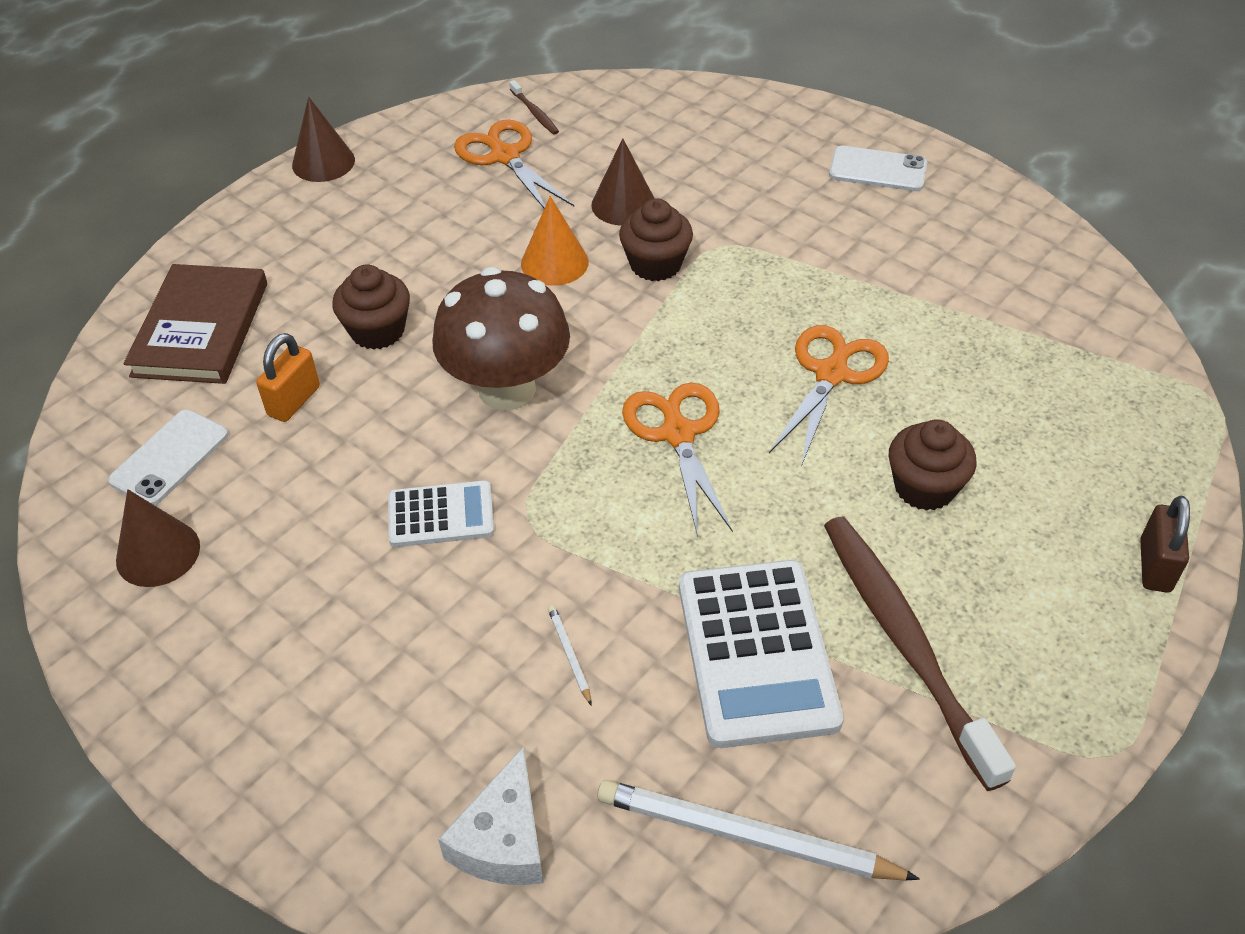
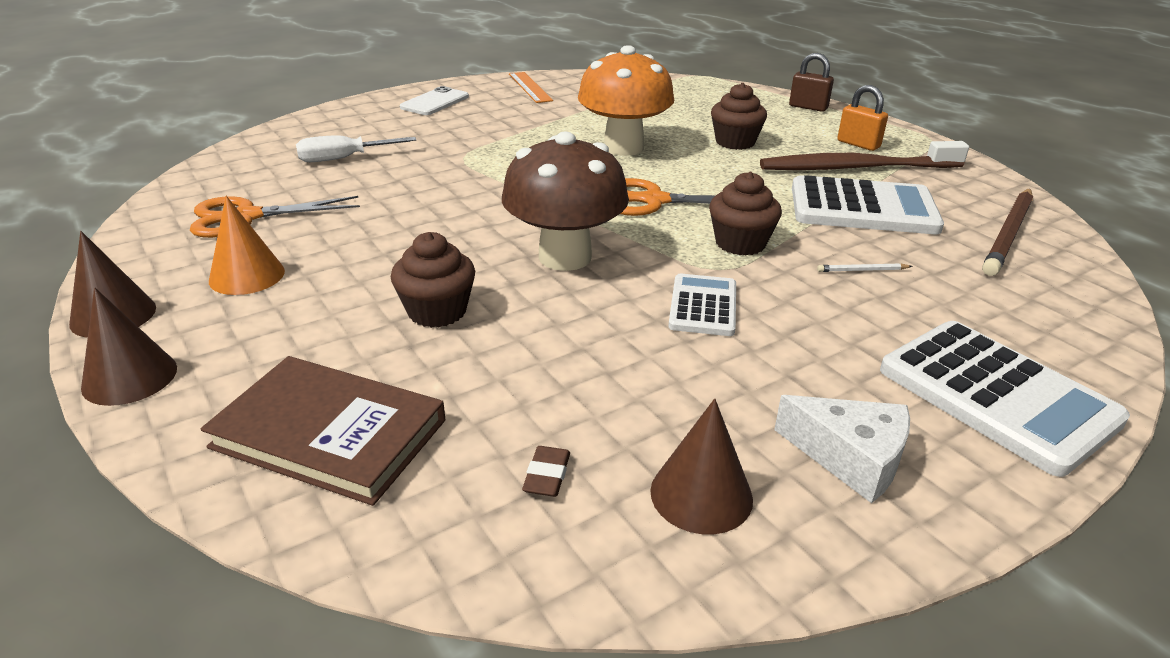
camera: 75 degrees left, 15 degrees down
white phone [108,410,228,505] -> brown eraser [522,446,570,497]
orange padlock [256,333,320,422] -> orange padlock moved to [837,85,888,151]
white cheese [438,746,543,885] -> white cheese moved to [774,395,910,503]
brown toothbrush [509,80,559,135] -> none
orange cone [521,196,589,286] -> orange cone moved to [209,196,285,295]
brown cone [591,138,654,226] -> brown cone moved to [81,287,177,406]
white pencil [597,780,920,880] -> brown pencil [982,189,1033,276]
brown cupcake [619,198,693,281] -> brown cupcake moved to [709,172,782,256]
orange scissors [769,325,889,464] -> orange mushroom [578,45,674,156]
none -> white screwdriver [296,135,416,162]
none -> orange ruler [509,72,553,103]
none -> white calculator [880,321,1130,477]

